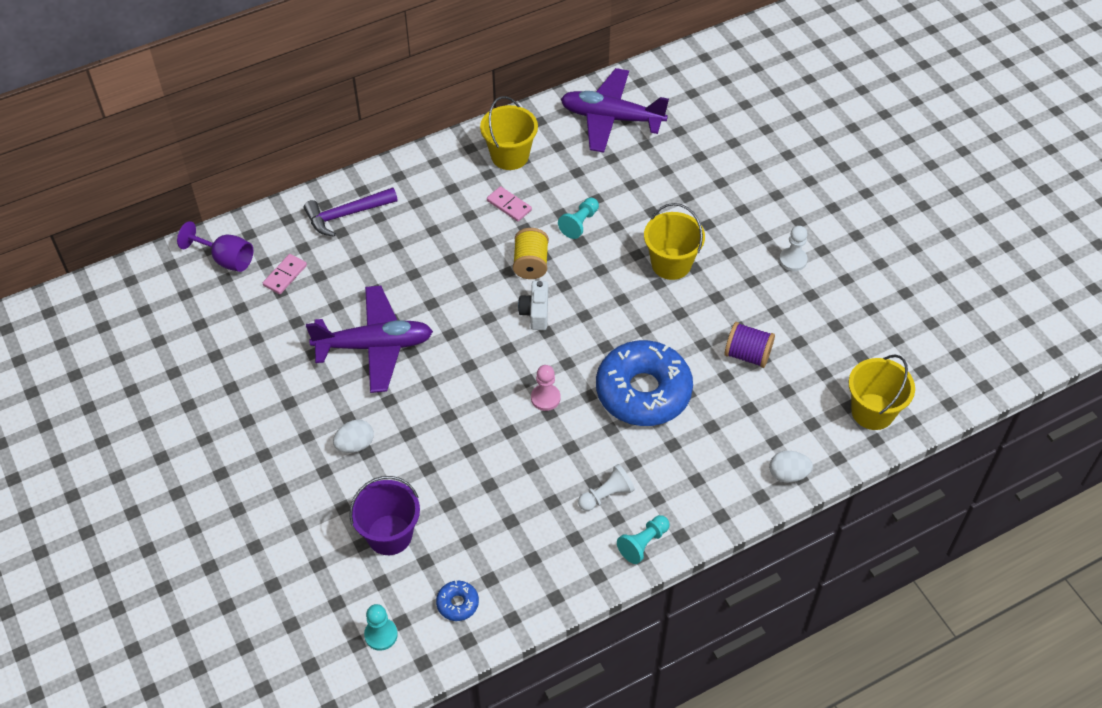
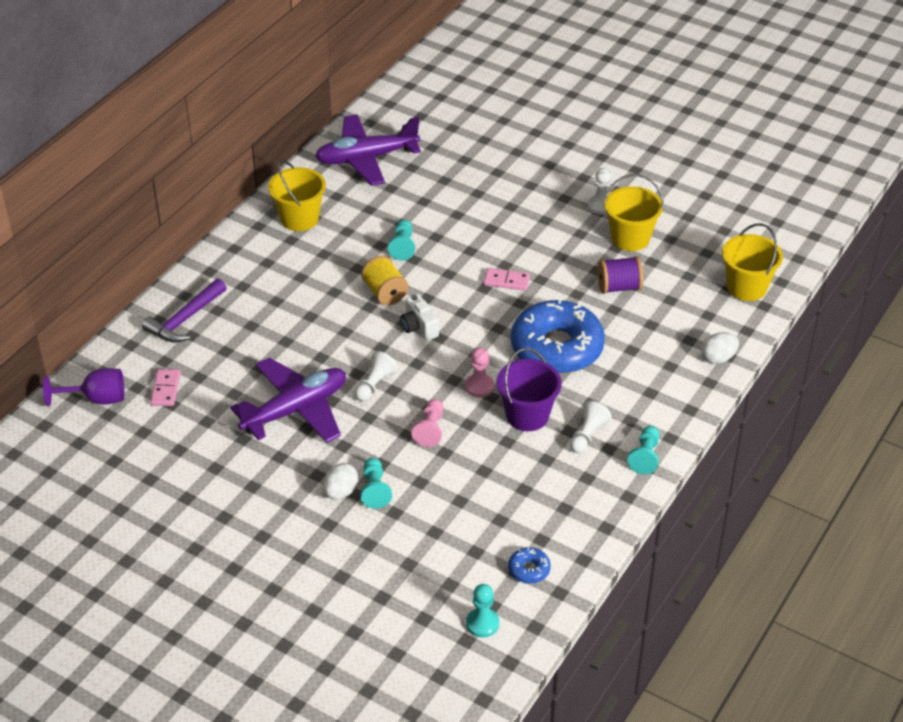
camera: 30 degrees left, 10 degrees down
purple bucket [349,476,420,555] -> purple bucket moved to [496,348,562,431]
pink domino [487,186,532,222] -> pink domino moved to [483,268,530,291]
yellow bucket [644,203,705,280] -> yellow bucket moved to [604,174,664,251]
none -> white pawn [354,351,398,401]
none -> turquoise pawn [360,458,392,509]
none -> pink pawn [411,399,444,447]

